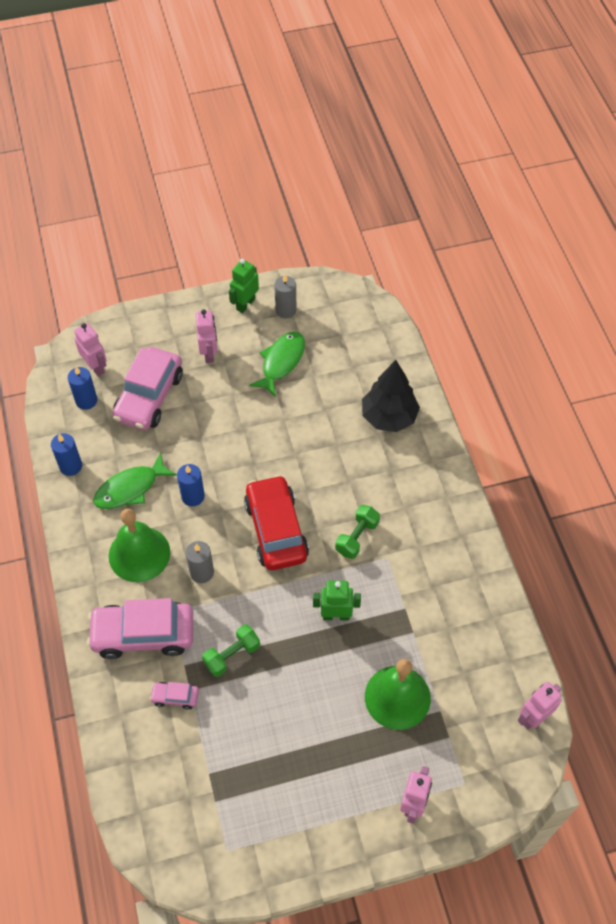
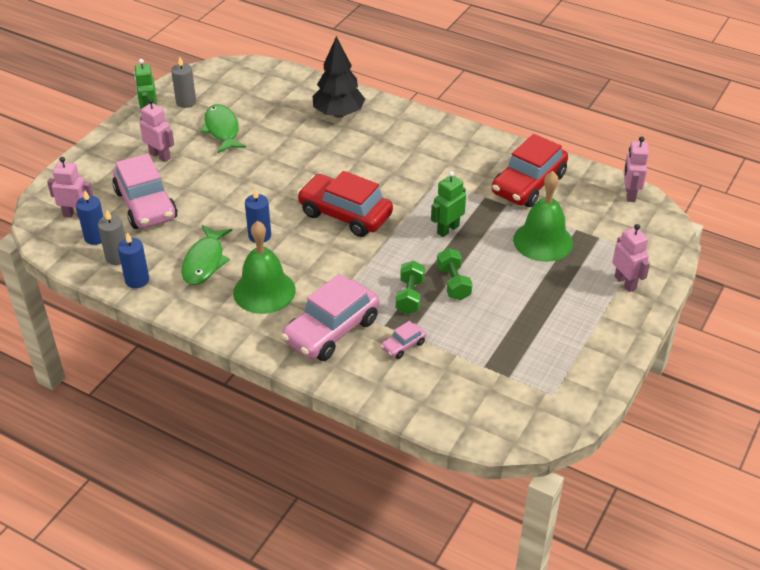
camera: 45 degrees left, 15 degrees down
grey candle [186,541,214,583] -> grey candle moved to [98,210,126,265]
green dumbbell [335,505,380,559] -> green dumbbell moved to [437,248,472,300]
none -> red car [492,134,568,207]

